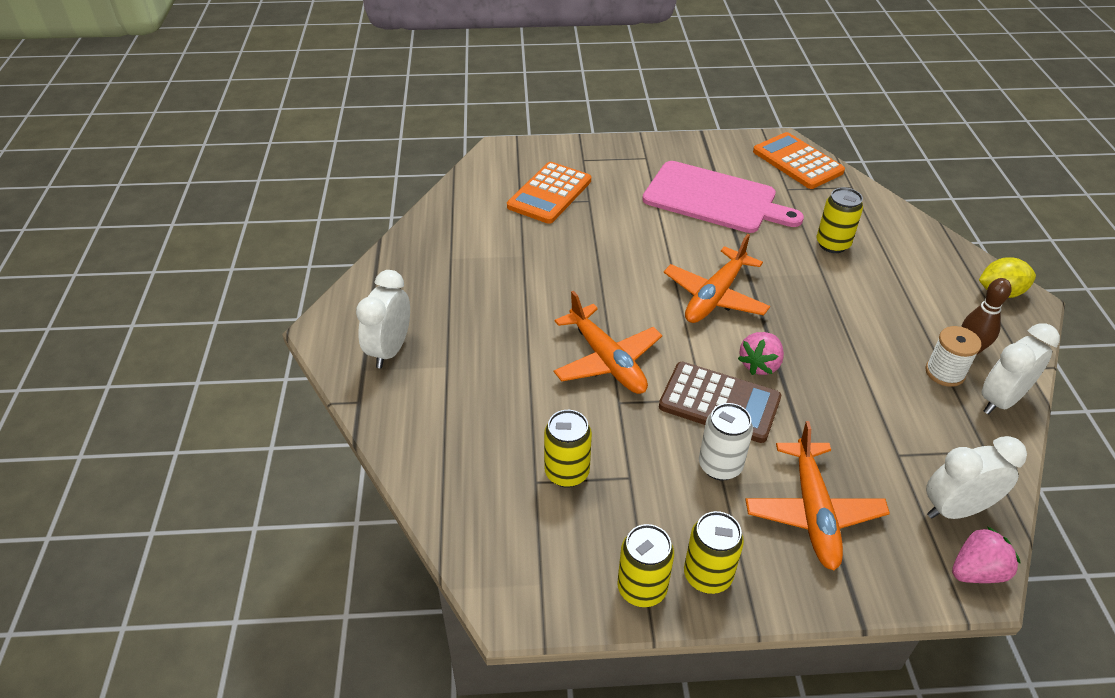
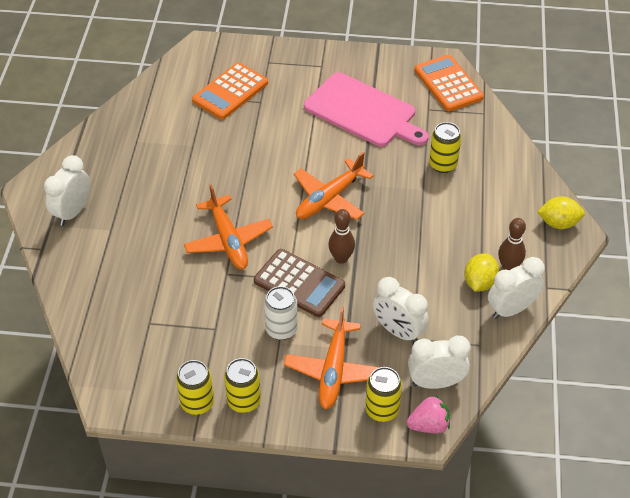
camera: 10 degrees right, 5 degrees up
yellow can [544,410,592,488] -> yellow can moved to [365,367,402,422]
pink strawberry [738,332,784,375] -> brown bowling pin [328,209,355,264]
white spool [926,326,982,387] -> yellow lemon [464,253,499,292]
none -> white clock [373,277,429,343]

